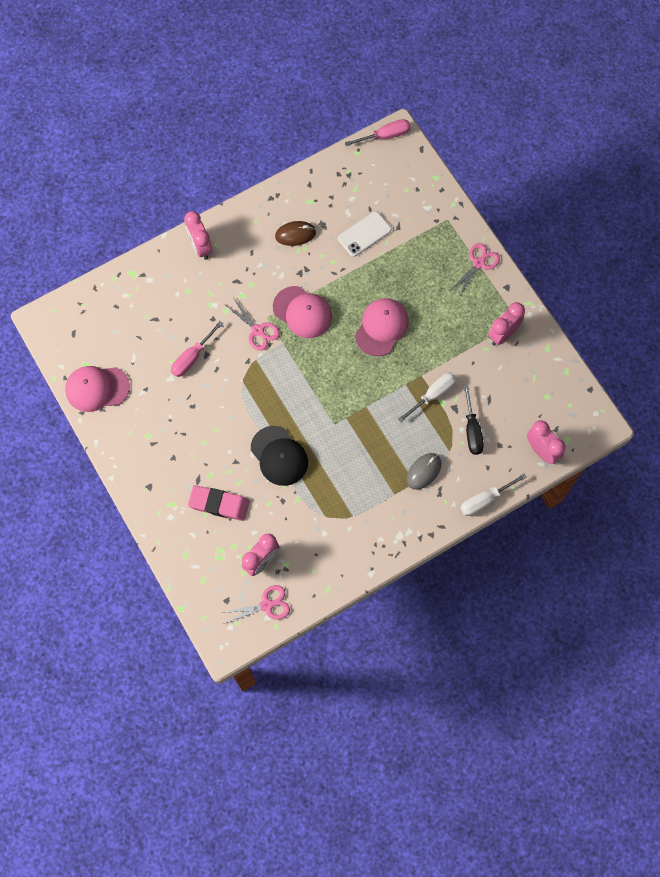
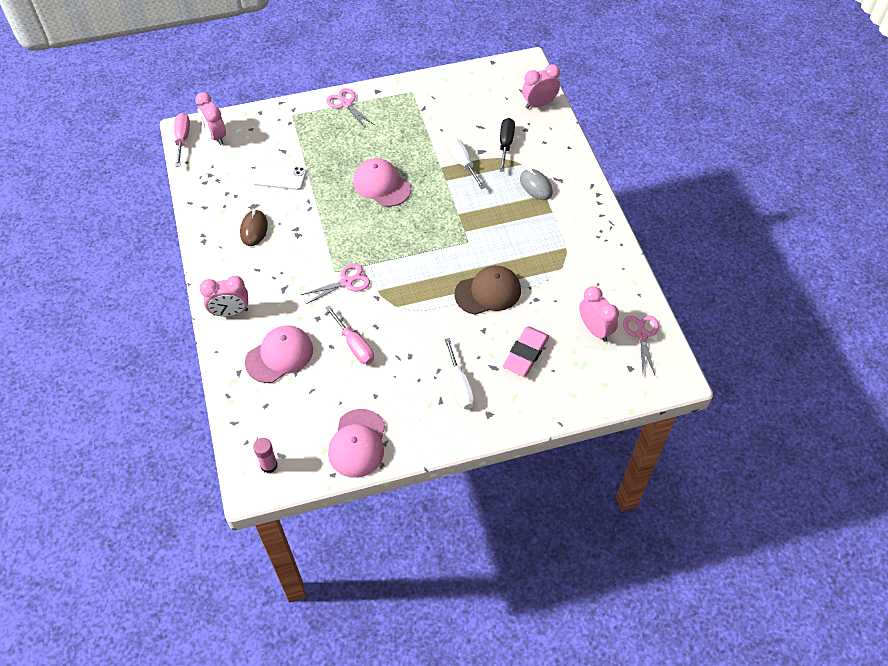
camera: 75 degrees left, 15 degrees down
black cap [251,426,308,486] -> brown cap [454,266,521,315]
pink cap [273,286,332,338] -> pink cap moved to [245,325,313,383]
white phone [338,211,392,257] -> white phone turned 60 degrees counterclockwise [251,163,307,190]
white screwdriver [460,473,527,516] -> white screwdriver moved to [444,338,475,409]
black screwdriver [464,384,484,455] -> black screwdriver turned 90 degrees counterclockwise [500,118,515,172]
pink clock [488,302,525,345] -> pink clock moved to [195,92,226,145]
none -> pink glue stick [253,438,278,473]

